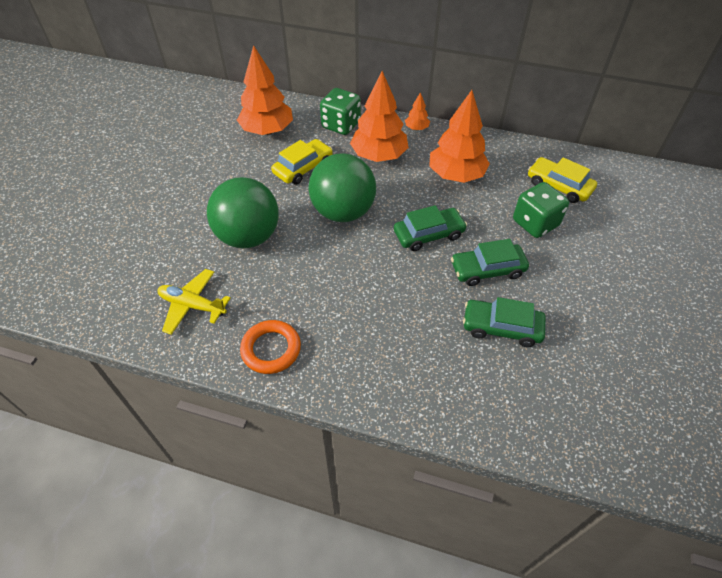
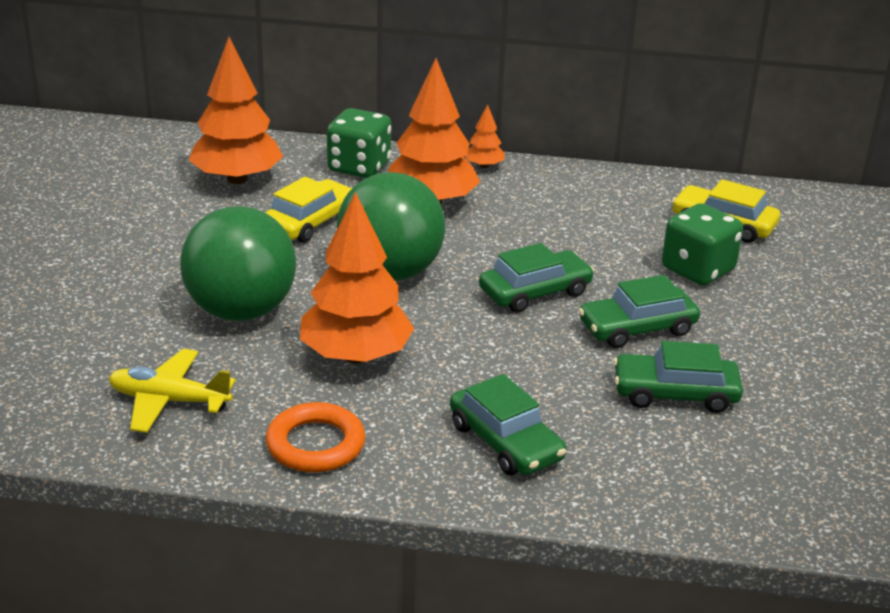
camera: 10 degrees left, 20 degrees down
orange tree [429,90,490,183] -> orange tree moved to [300,192,414,364]
none -> green car [450,374,567,475]

